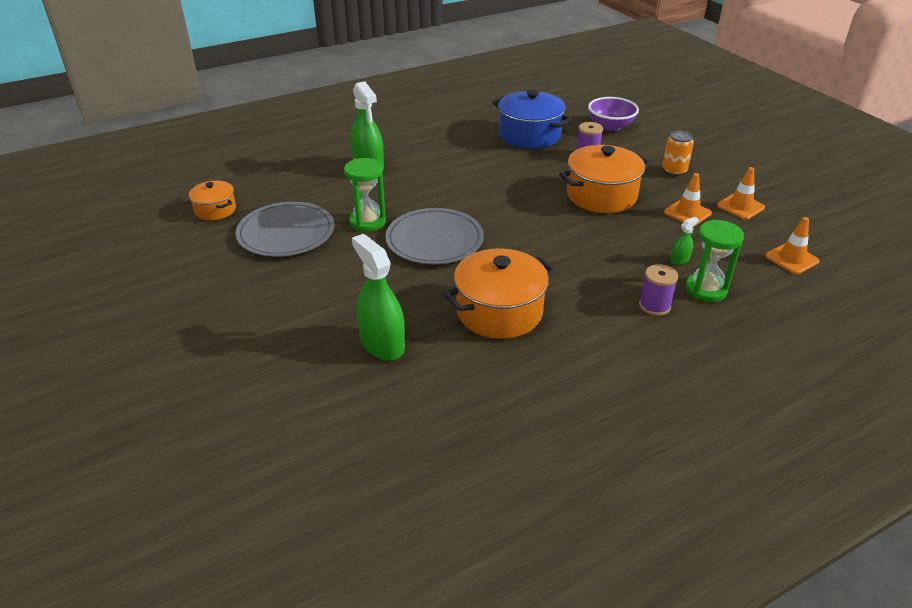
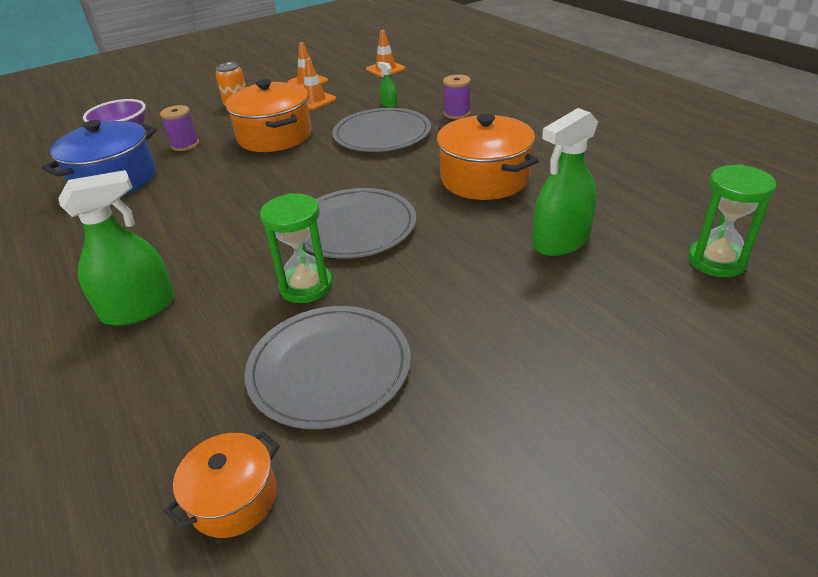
camera: 90 degrees left, 0 degrees up
green hourglass [686,220,744,302] -> green hourglass moved to [688,164,776,277]
none -> grey plate [333,108,431,152]

